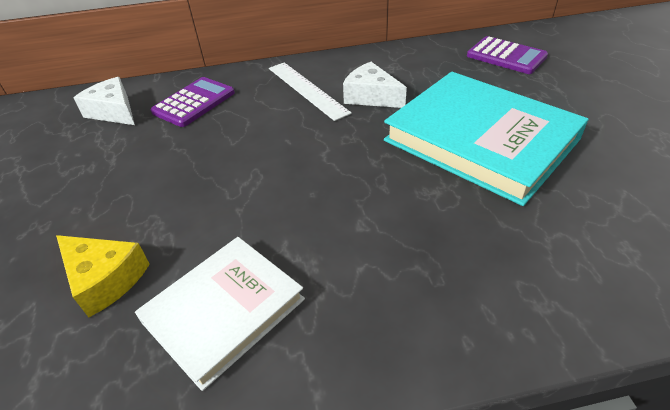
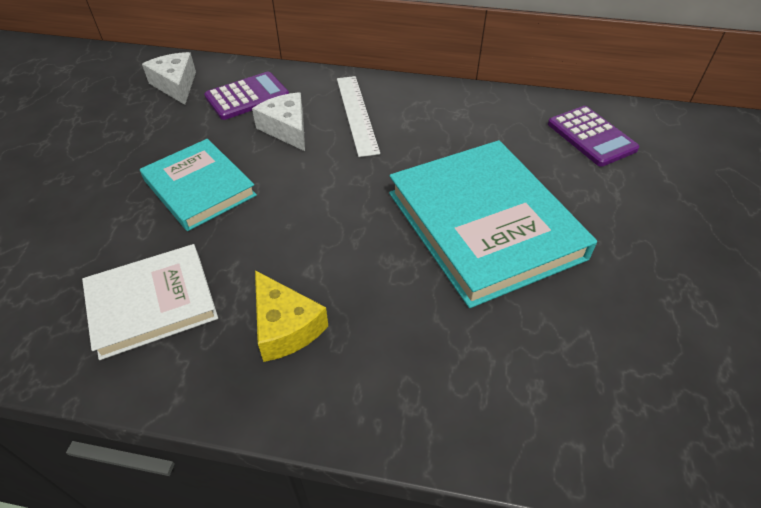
camera: 20 degrees right, 5 degrees up
yellow cheese [56,235,150,317] -> yellow cheese moved to [255,270,328,362]
white cheese [343,62,407,108] -> white cheese moved to [252,92,305,151]
none -> turquoise book [140,139,257,231]

